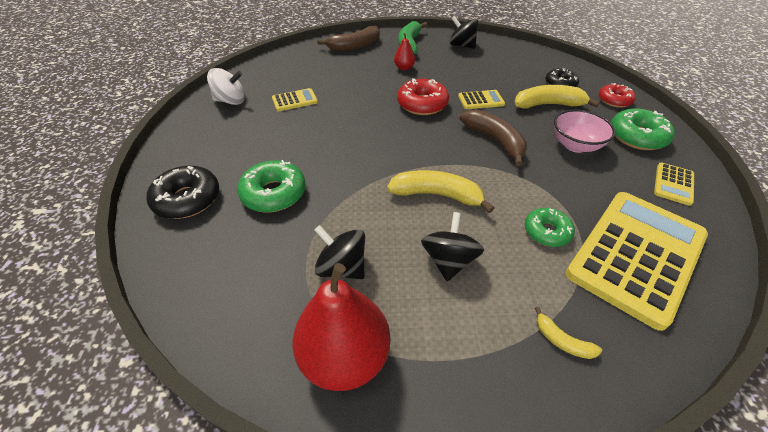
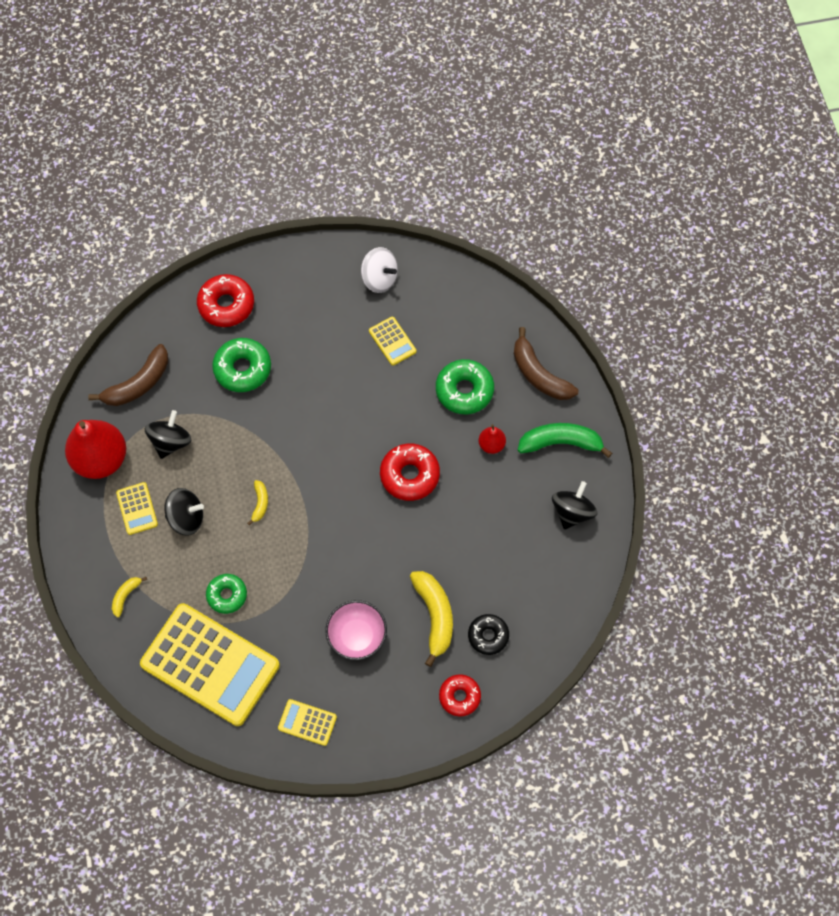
camera: 80 degrees right, 20 degrees up
black donut [147,166,219,219] -> red donut [197,274,254,327]
white spinning top [207,68,245,105] -> white spinning top turned 45 degrees counterclockwise [361,247,398,293]
yellow banana [387,170,494,213] -> yellow banana [247,480,268,525], size x0.50
yellow calculator [458,90,505,109] -> yellow calculator moved to [116,482,158,535]
brown banana [460,109,527,166] -> brown banana moved to [88,344,168,406]
green donut [611,108,675,150] -> green donut moved to [436,359,494,414]

